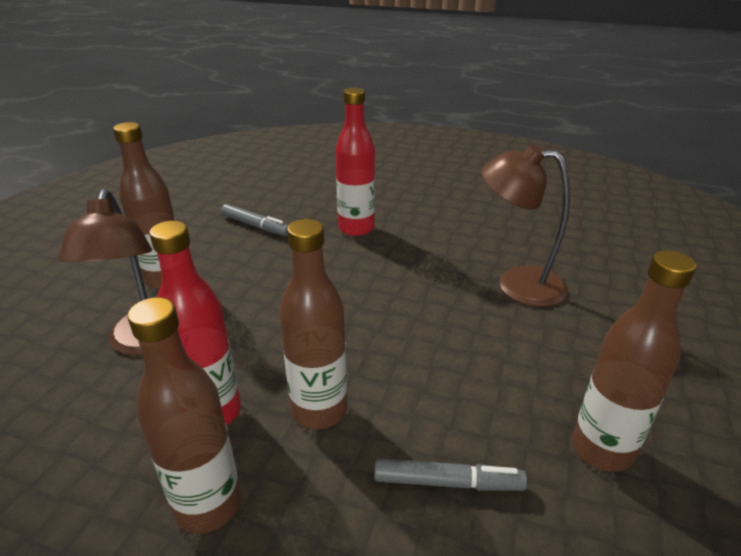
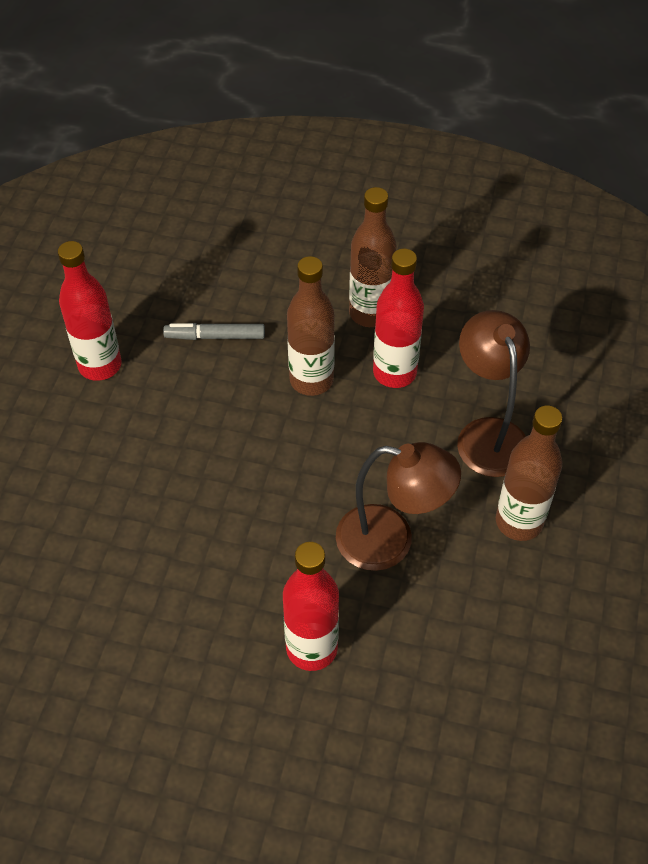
camera: 175 degrees right, 20 degrees up
grey marker [221,204,288,236] -> none
brown lamp [481,145,570,307] -> brown lamp moved to [336,442,461,571]
brown bottle [572,250,696,472] -> red bottle [58,241,122,381]

